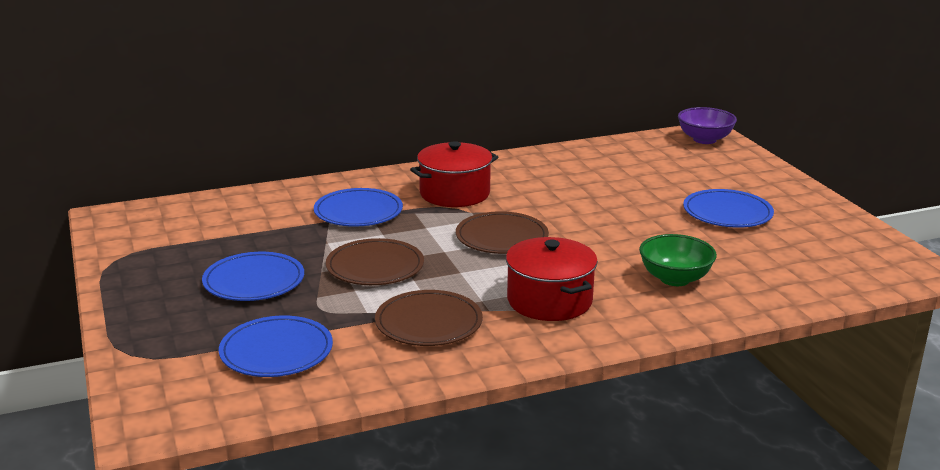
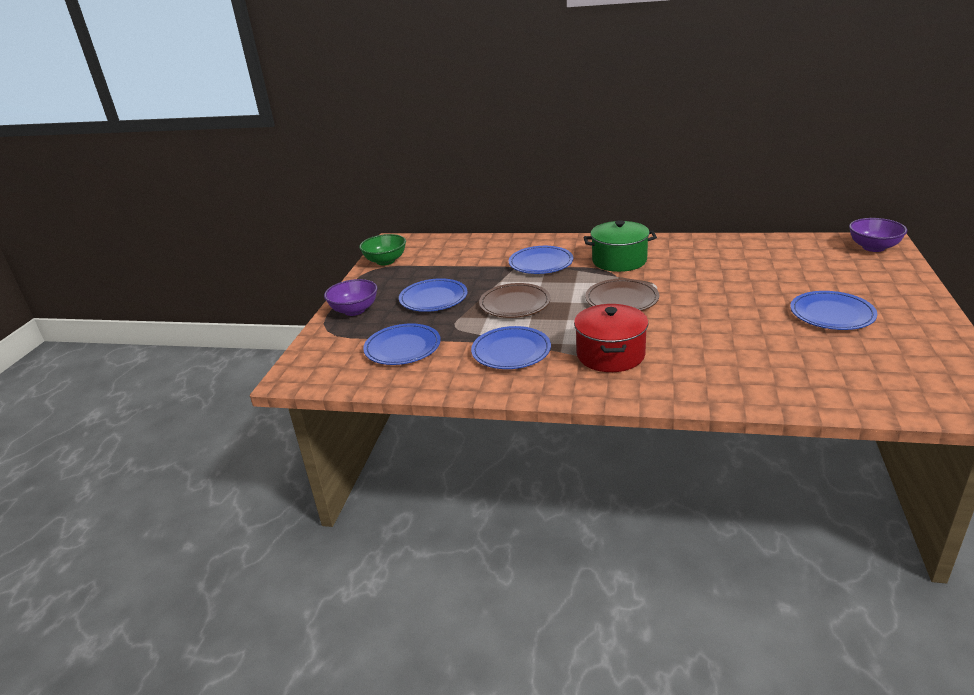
camera: 35 degrees right, 5 degrees up
brown plate [375,290,483,346] -> blue plate [471,326,551,369]
red pot [410,141,498,207] -> green pot [583,220,657,272]
green bowl [639,234,717,286] -> green bowl moved to [359,234,406,265]
none -> purple bowl [324,279,377,316]

